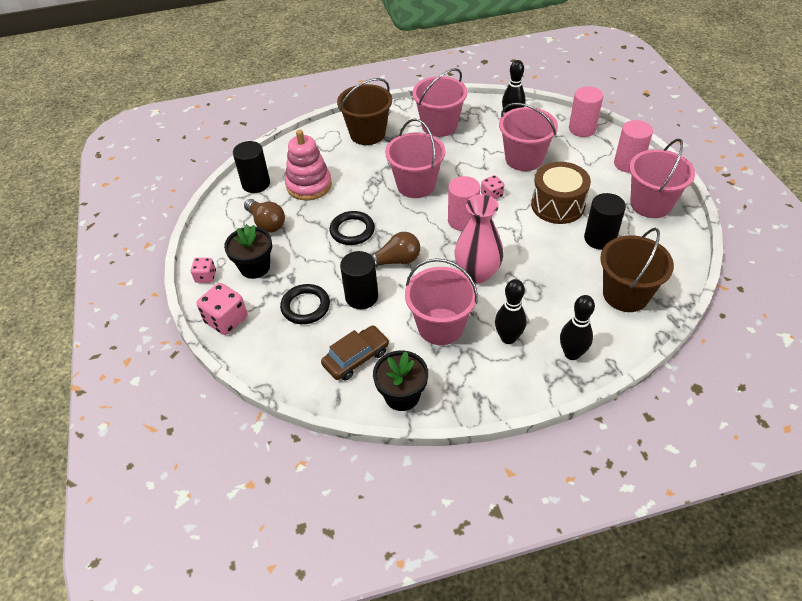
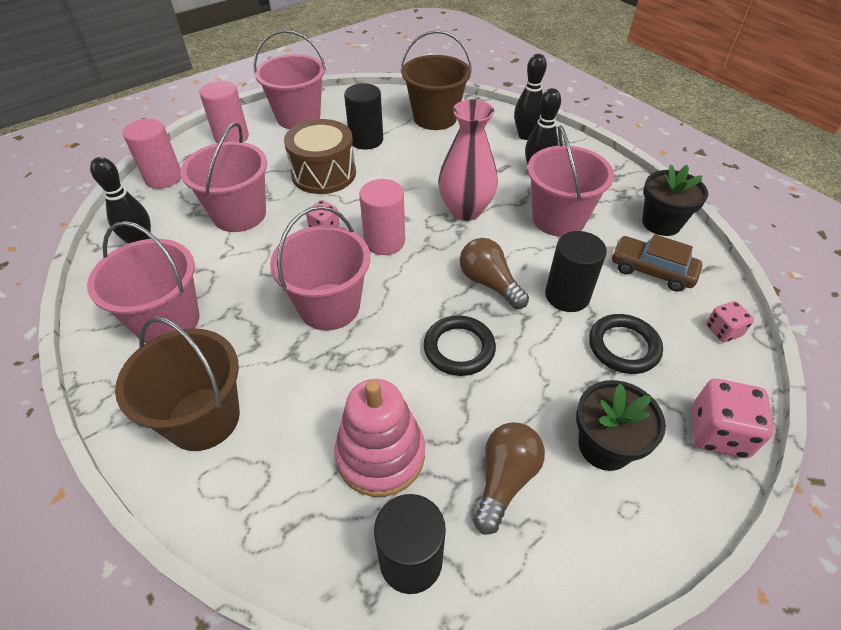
camera: 115 degrees left, 0 degrees up
pink dice [191,258,216,283] -> pink dice moved to [706,301,754,342]

